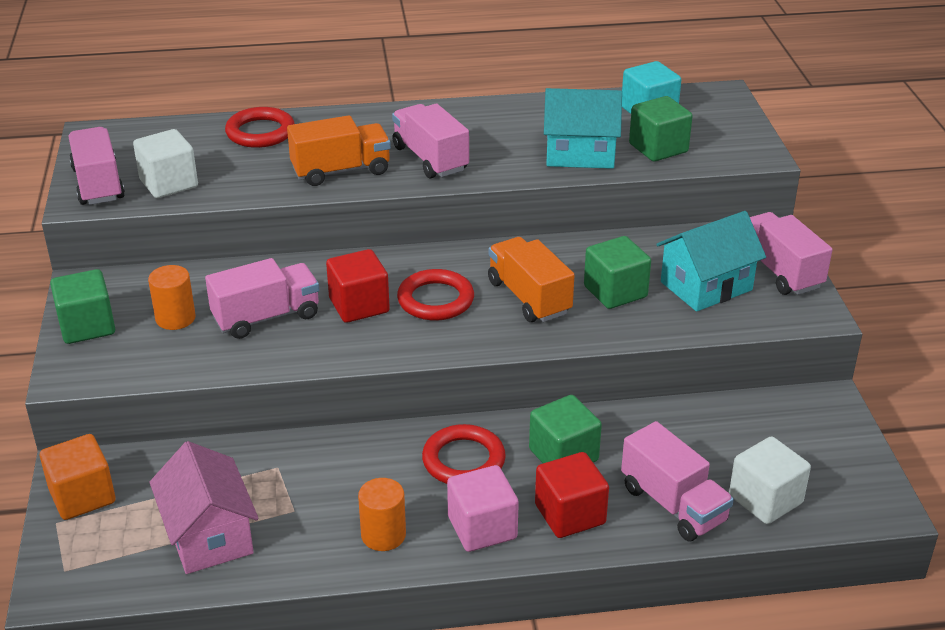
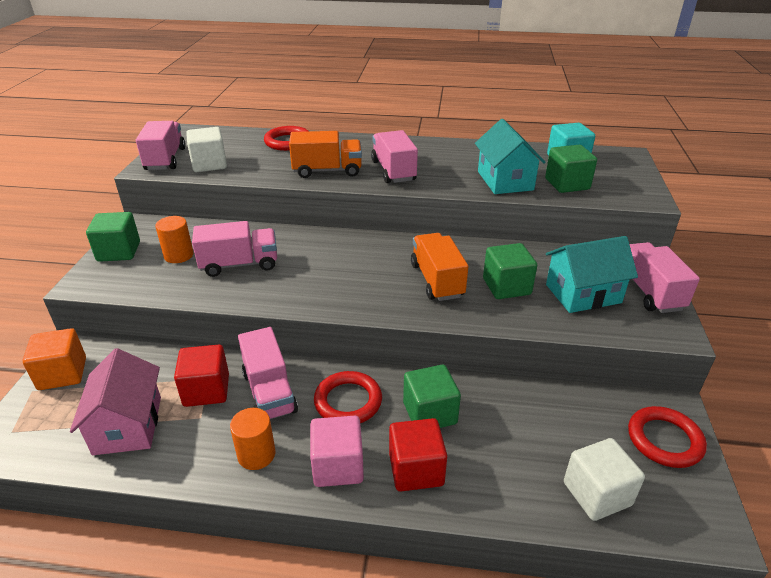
camera: 15 degrees right, 0 degrees up
red cube [326,249,390,323] -> red cube moved to [174,345,229,407]
red ring [397,269,474,320] -> red ring moved to [628,406,707,468]
turquoise house [544,88,622,169] -> turquoise house turned 60 degrees clockwise [475,119,546,194]
pink truck [621,421,734,542] -> pink truck moved to [238,327,298,419]

